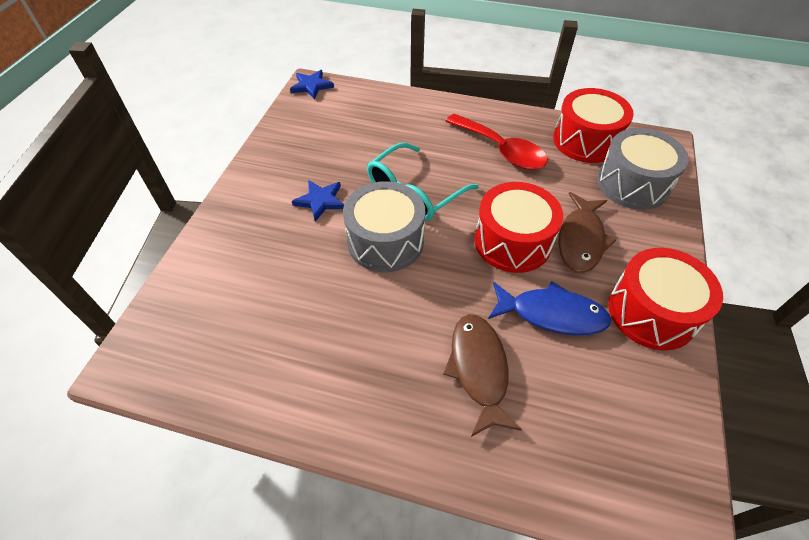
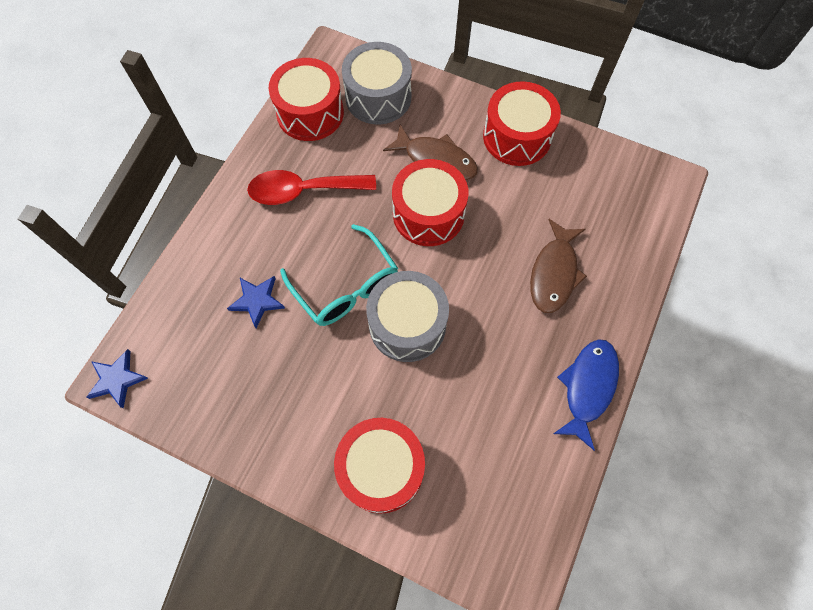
camera: 80 degrees left, 15 degrees up
blue star [292,180,344,222] -> blue star moved to [227,276,285,328]
brown fish [443,314,522,437] -> brown fish turned 75 degrees counterclockwise [530,219,587,313]
red spoon [445,114,547,170] -> red spoon turned 150 degrees counterclockwise [247,170,376,205]
blue fish [488,281,611,335] -> blue fish moved to [553,339,619,451]
none -> red drum [334,418,425,514]

